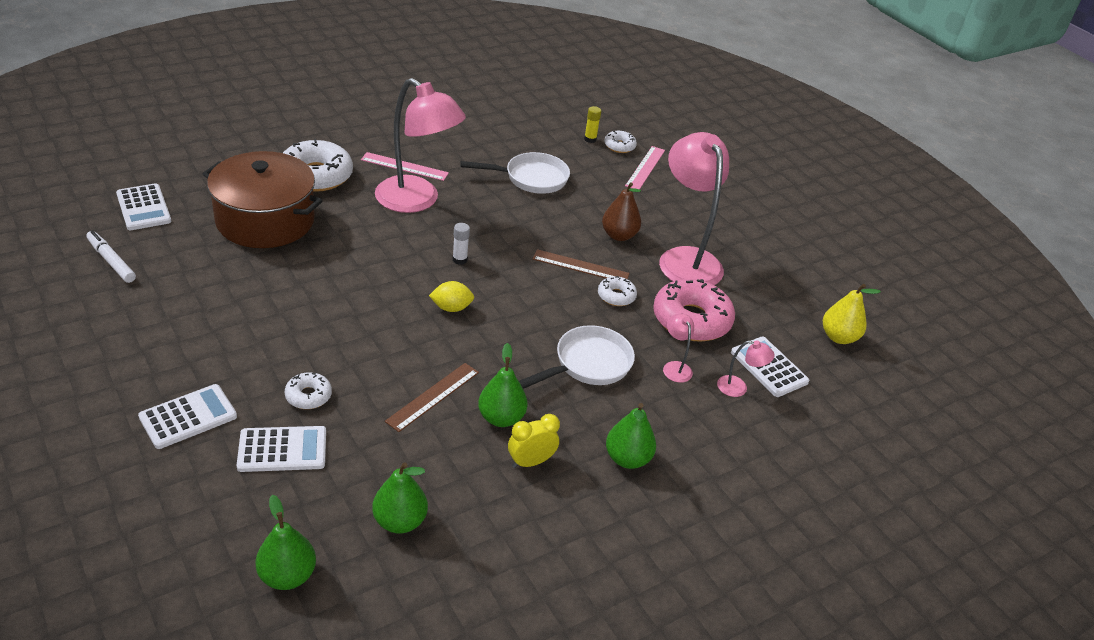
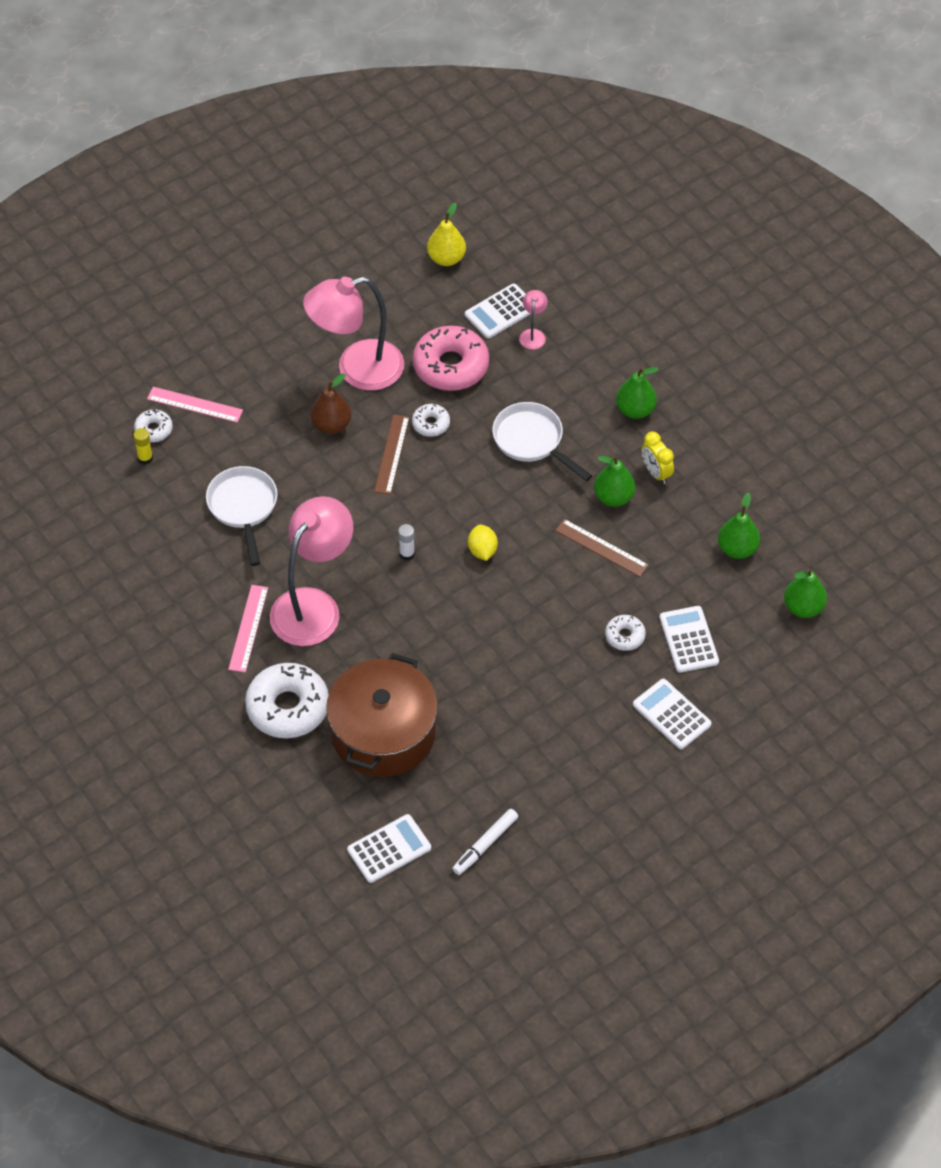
camera: 90 degrees left, 15 degrees up
pink lamp [663,314,694,383] -> none

